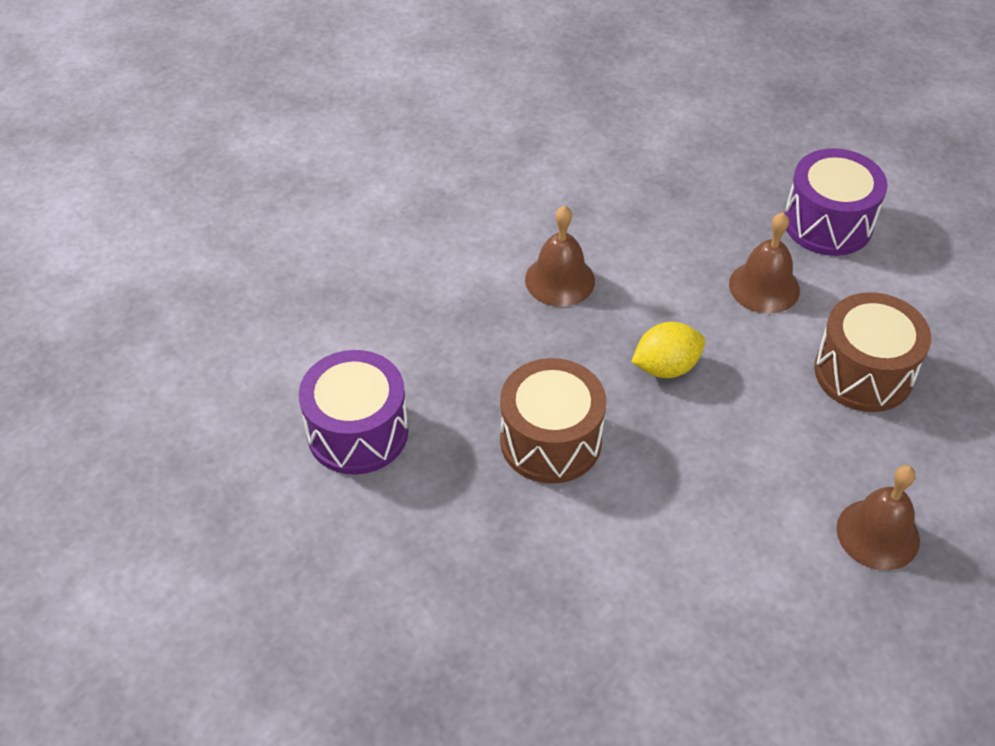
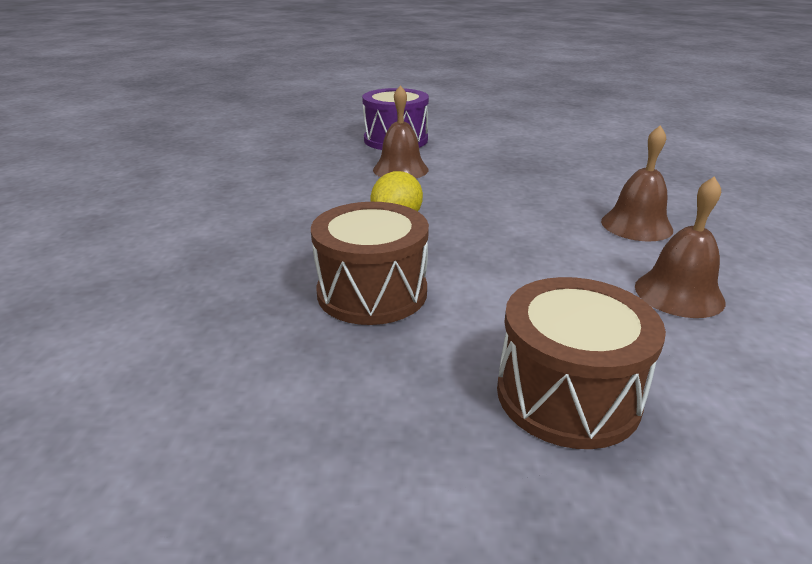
camera: 45 degrees left, 20 degrees down
purple drum [299,350,408,475] -> none
brown bell [525,205,595,307] -> brown bell moved to [635,177,725,318]
brown drum [814,292,931,412] -> brown drum moved to [497,277,666,449]

